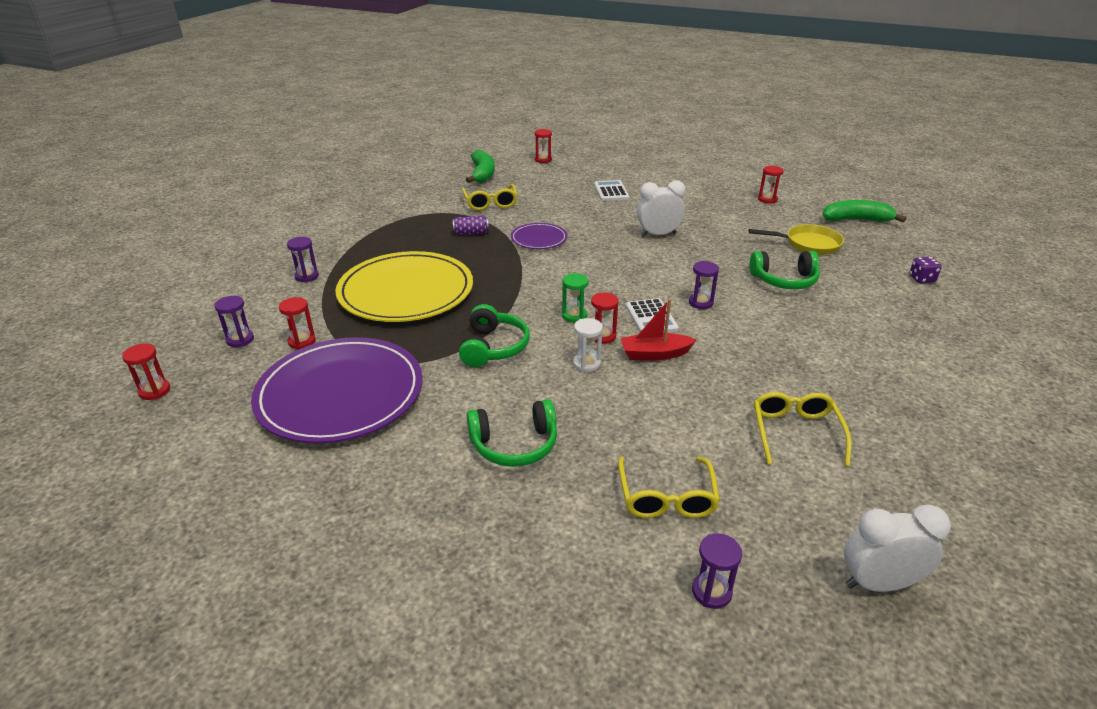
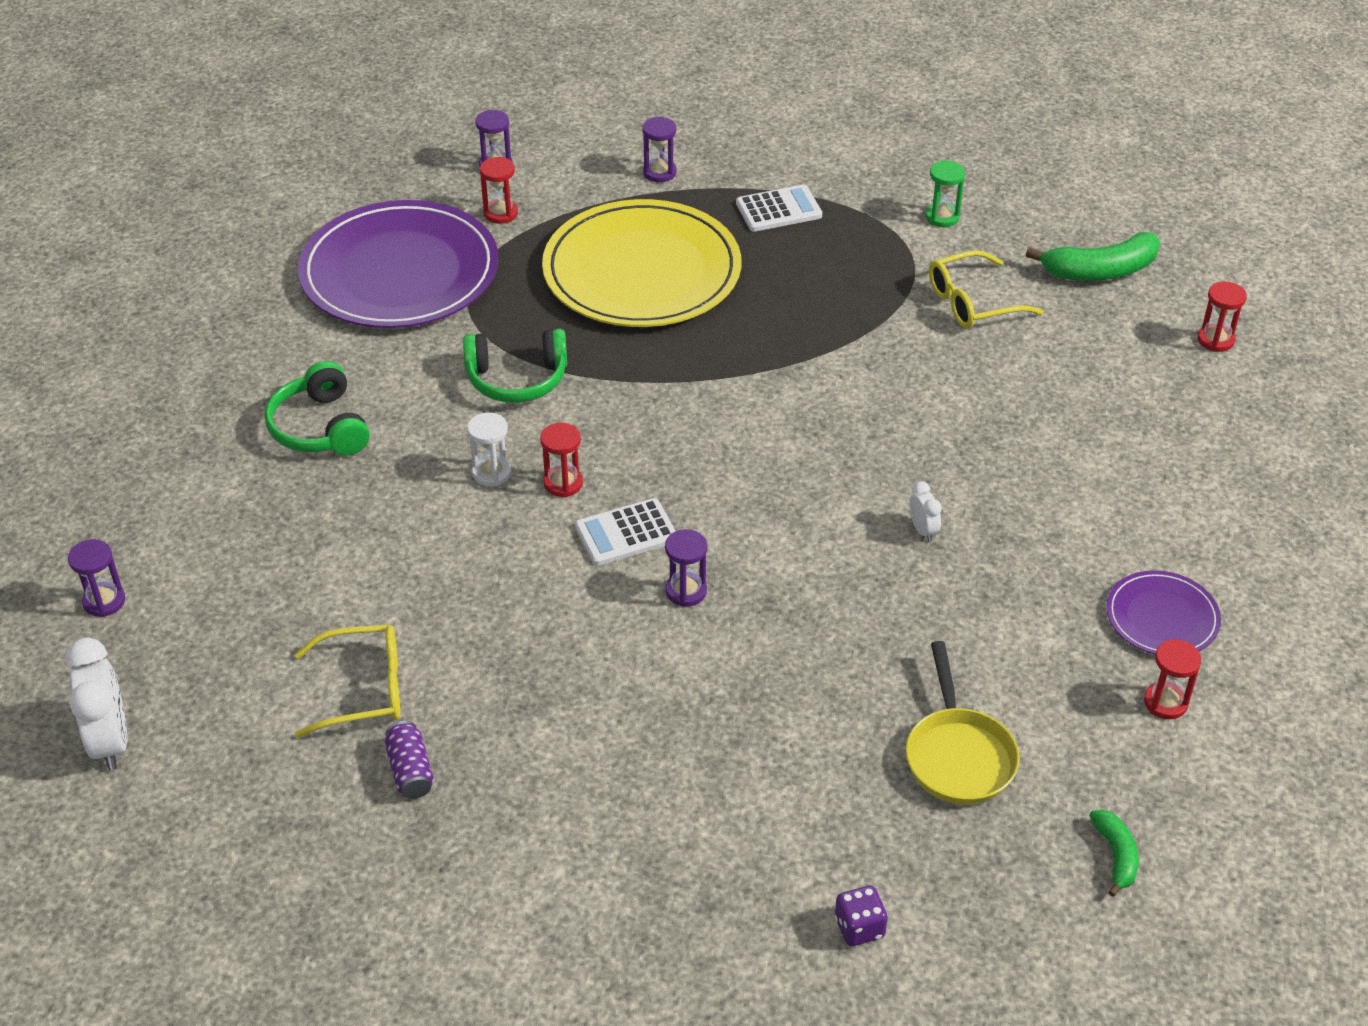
camera: 80 degrees right, 10 degrees up
red hourglass [122,344,170,400] -> none
purple can [453,216,489,235] -> purple can moved to [385,721,434,799]
purple plate [511,223,567,249] -> purple plate moved to [1106,570,1221,654]
green hourglass [562,273,588,323] -> green hourglass moved to [925,160,965,227]
white calculator [594,180,629,201] -> white calculator moved to [736,185,822,232]
yellow glasses [618,457,720,518] -> none
red boat [621,299,697,360] -> none
white clock [637,180,686,237] -> white clock [909,481,942,542], size x0.50
green headphones [749,251,820,289] -> none
green banana [822,200,906,222] -> green banana [1089,810,1139,897], size x0.55

